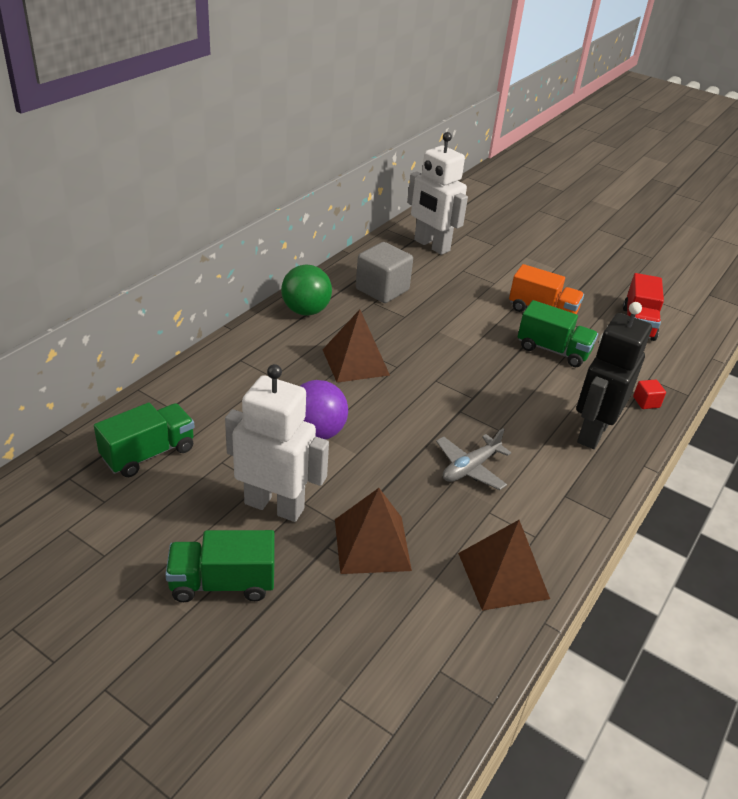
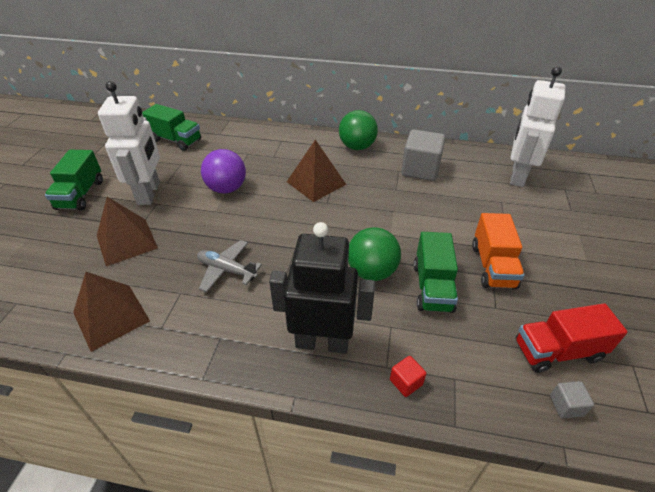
camera: 70 degrees right, 5 degrees up
green truck [165,530,275,602] -> green truck turned 150 degrees counterclockwise [45,150,103,211]
none -> green ball [348,227,401,281]
none -> grey cube [550,381,594,419]

